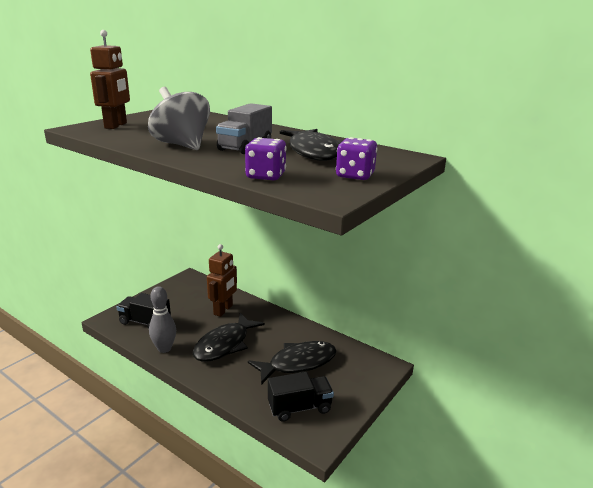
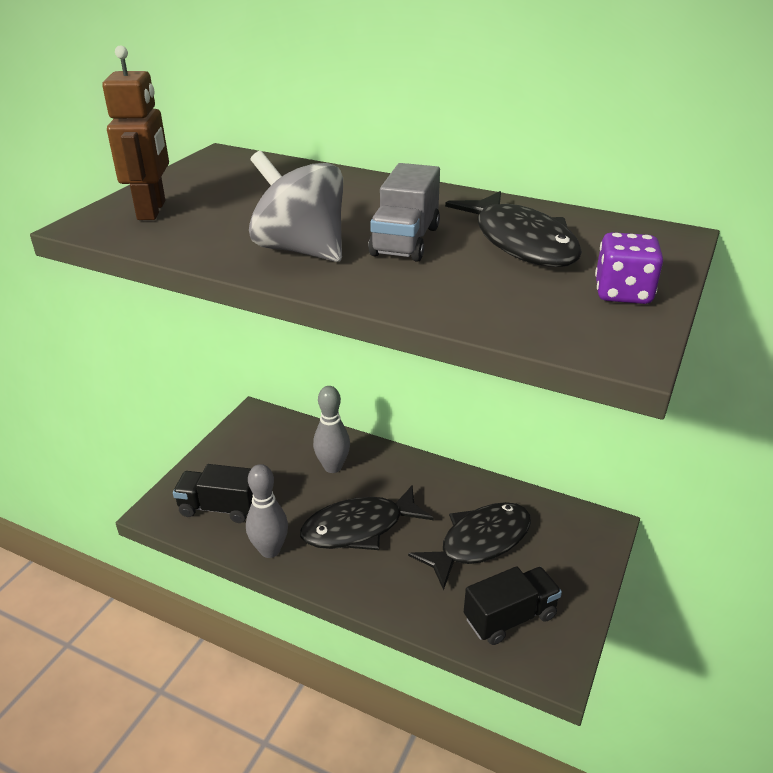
camera: 10 degrees left, 10 degrees up
black fish [193,313,265,362] -> black fish turned 45 degrees clockwise [300,486,434,550]
brown robot [207,244,237,317] -> grey bowling pin [313,386,350,473]
purple dice [245,137,286,180] -> none

